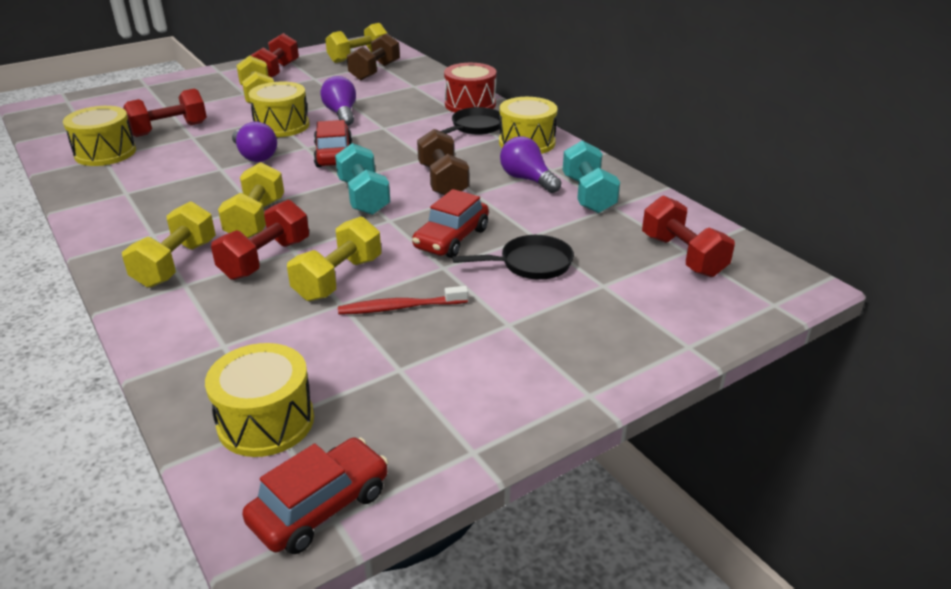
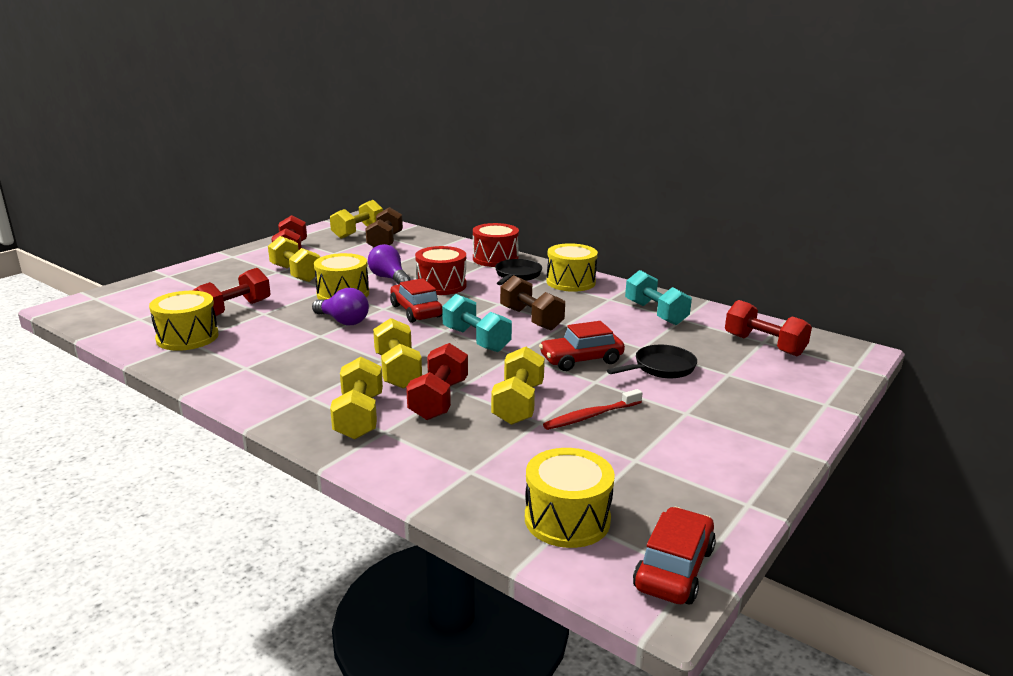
camera: 20 degrees left, 10 degrees down
red car [412,189,489,258] -> red car turned 60 degrees clockwise [539,321,625,371]
purple light bulb [500,136,561,193] -> none
none -> red drum [415,246,467,295]

